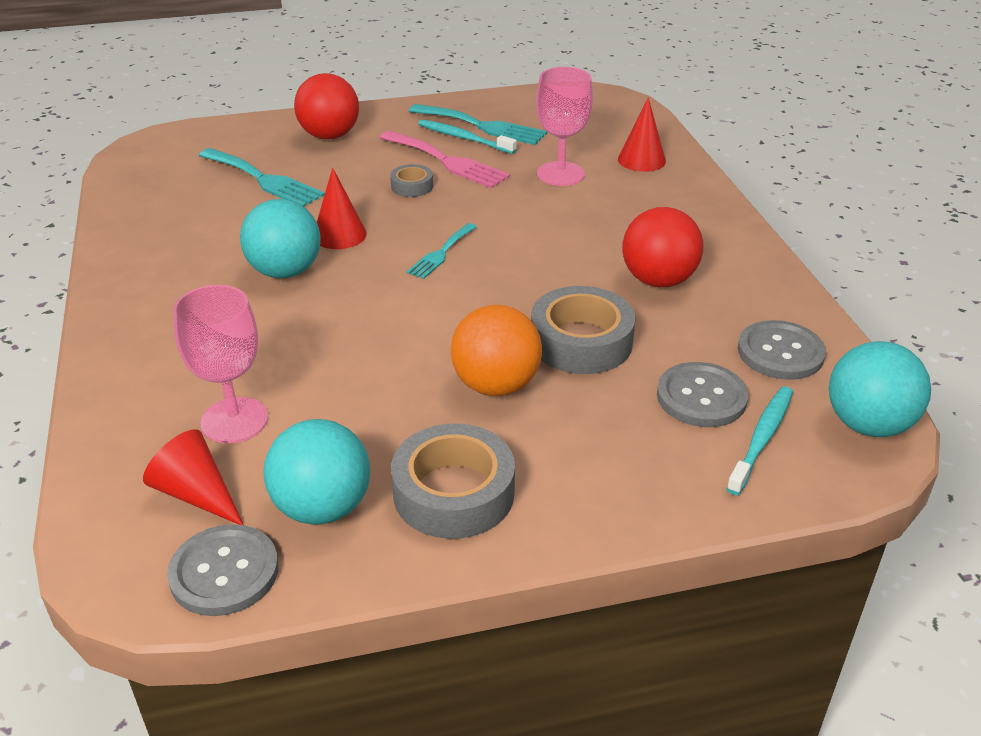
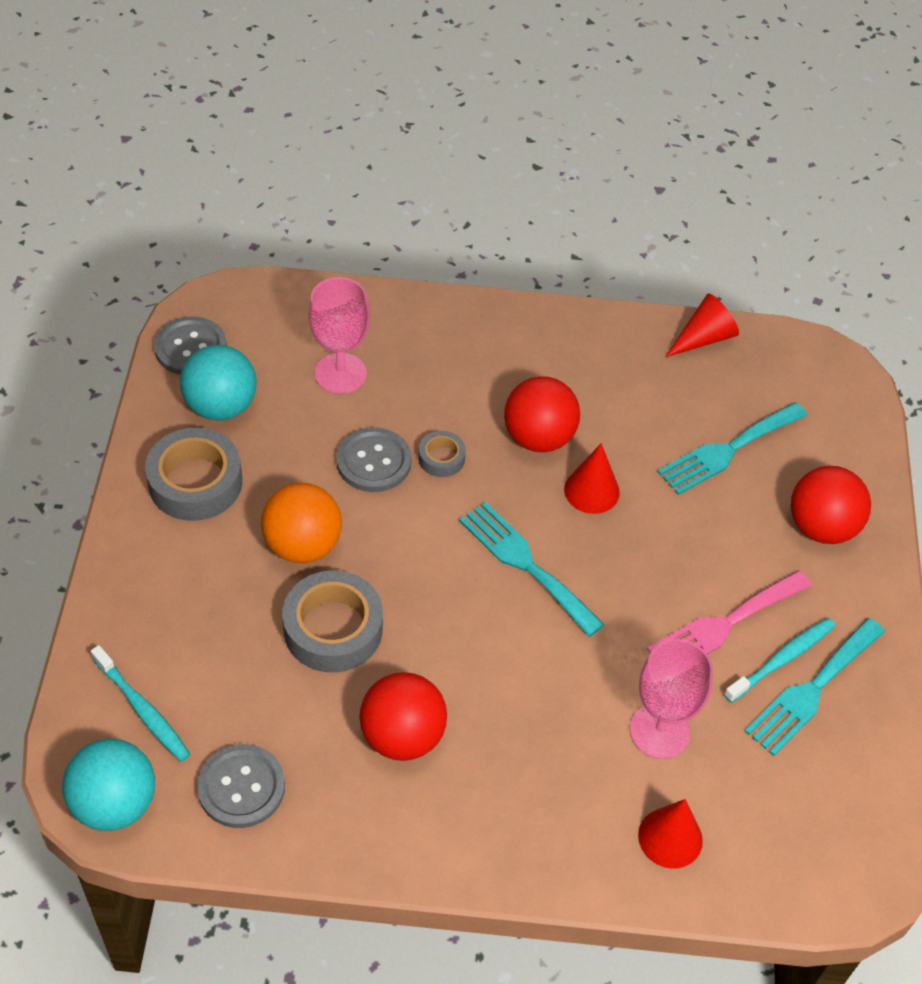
camera: 105 degrees right, 15 degrees up
red cone [143,429,243,525] -> red cone moved to [665,294,739,357]
turquoise ball [240,199,321,278] -> red ball [504,376,580,452]
grey tape [390,164,433,197] -> grey tape moved to [418,431,466,477]
turquoise fork [406,223,477,279] -> turquoise fork [459,502,605,637], size x1.66
grey button [657,362,748,427] -> grey button moved to [336,427,412,492]

